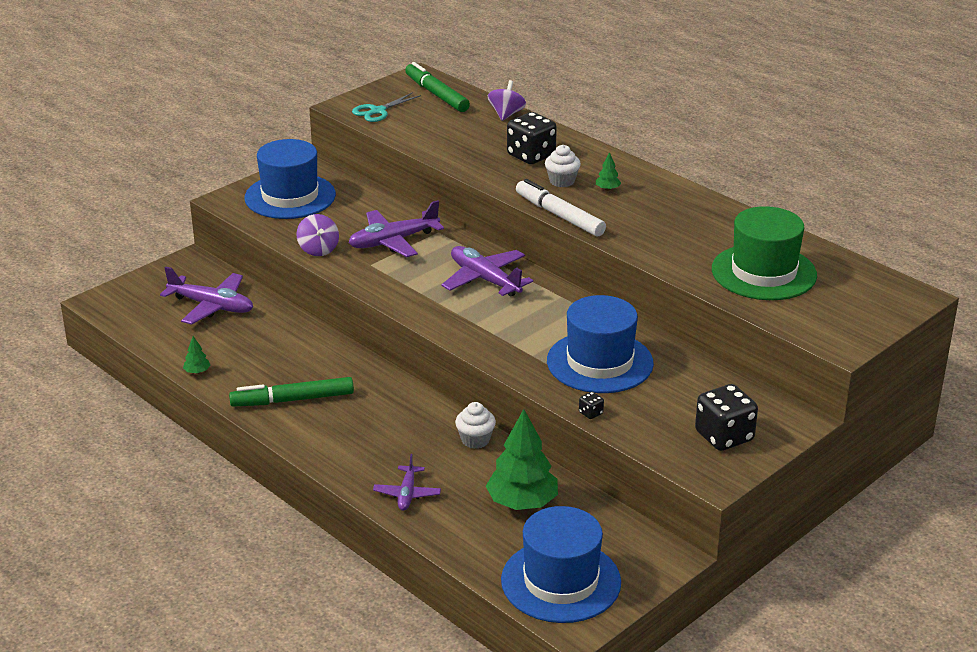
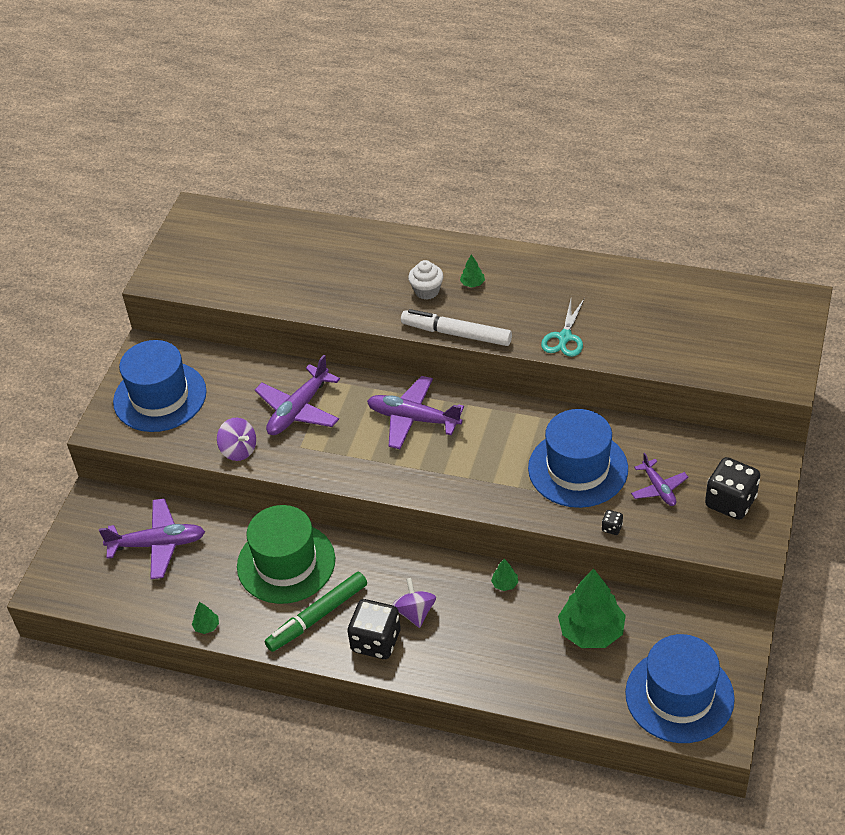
camera: 25 degrees left, 15 degrees up
turquoise scissors [352,92,421,122] -> turquoise scissors moved to [541,299,584,357]
purple plane [373,454,441,511] -> purple plane moved to [631,453,688,506]
green marker [405,62,470,112] -> none
white cupcake [455,402,496,449] -> green tree [491,559,518,591]
purple spinning top [488,80,526,121] -> purple spinning top moved to [392,578,436,628]
black dice [507,112,557,164] -> black dice moved to [348,599,401,659]
green hat [712,206,817,300] -> green hat moved to [237,505,335,604]

